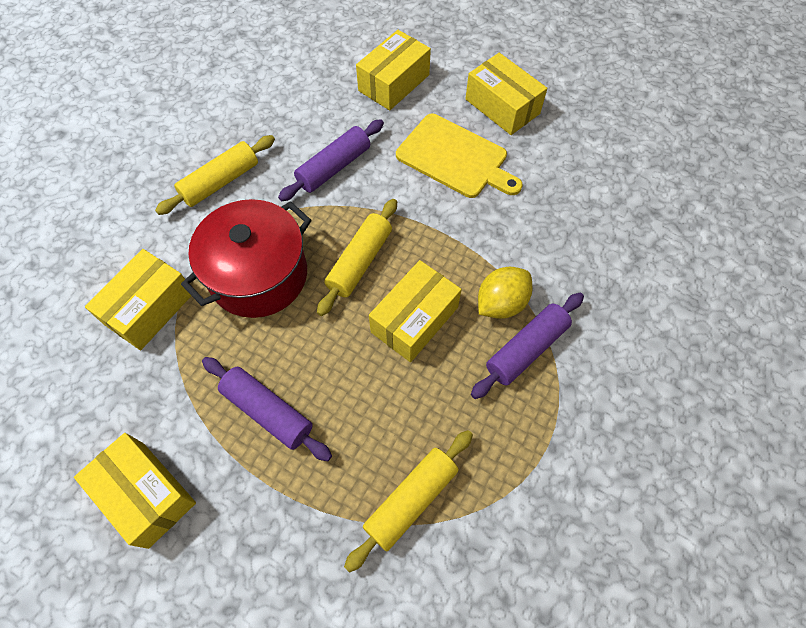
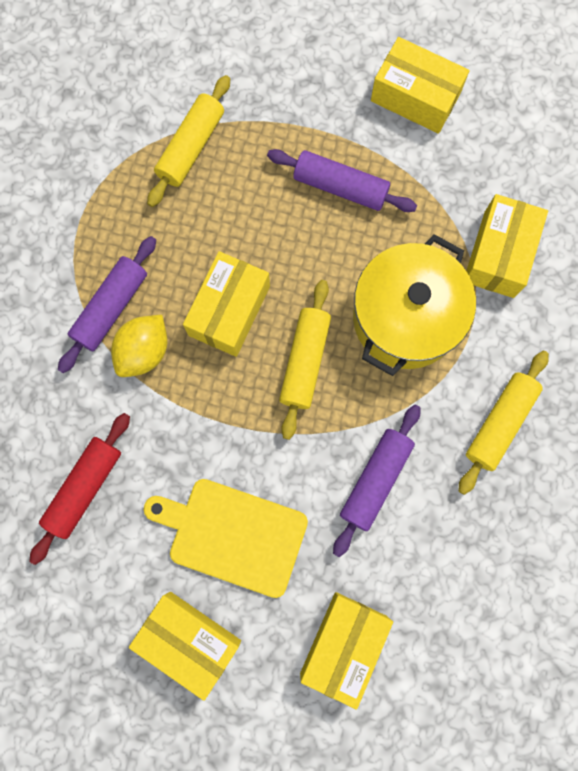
camera: 165 degrees right, 15 degrees up
red pot [181,199,311,318] -> yellow pot [353,234,476,376]
none -> red rolling pin [29,413,130,565]

